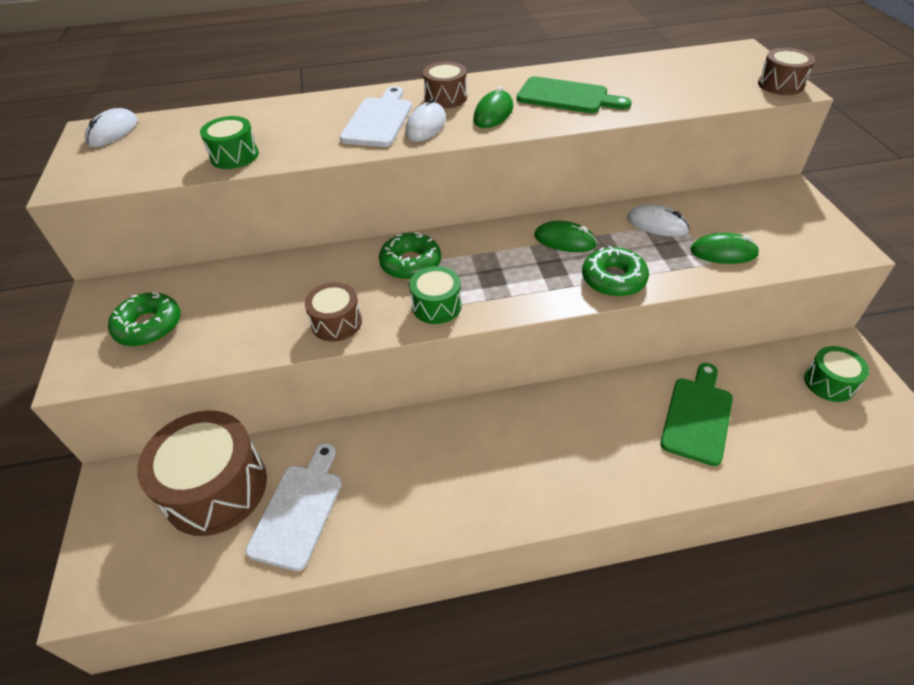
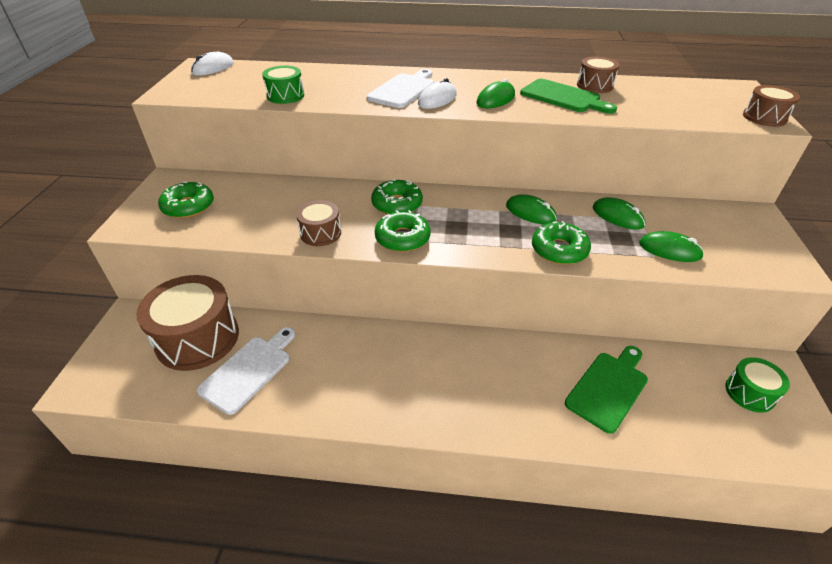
camera: 15 degrees right, 5 degrees down
green drum [409,266,462,324] -> green donut [375,210,431,252]
brown drum [423,62,467,108] -> brown drum moved to [577,57,620,93]
white mouse [627,204,690,237] -> green mouse [593,197,645,230]

